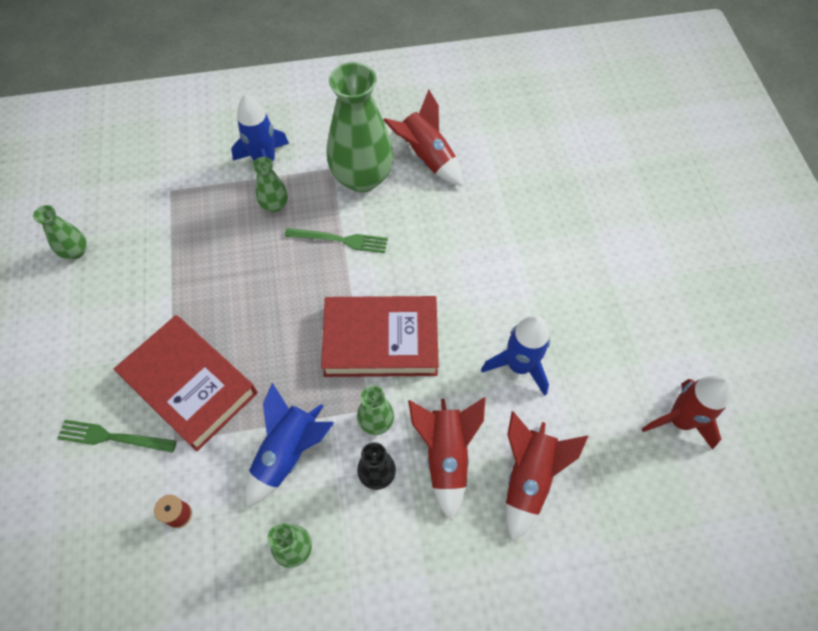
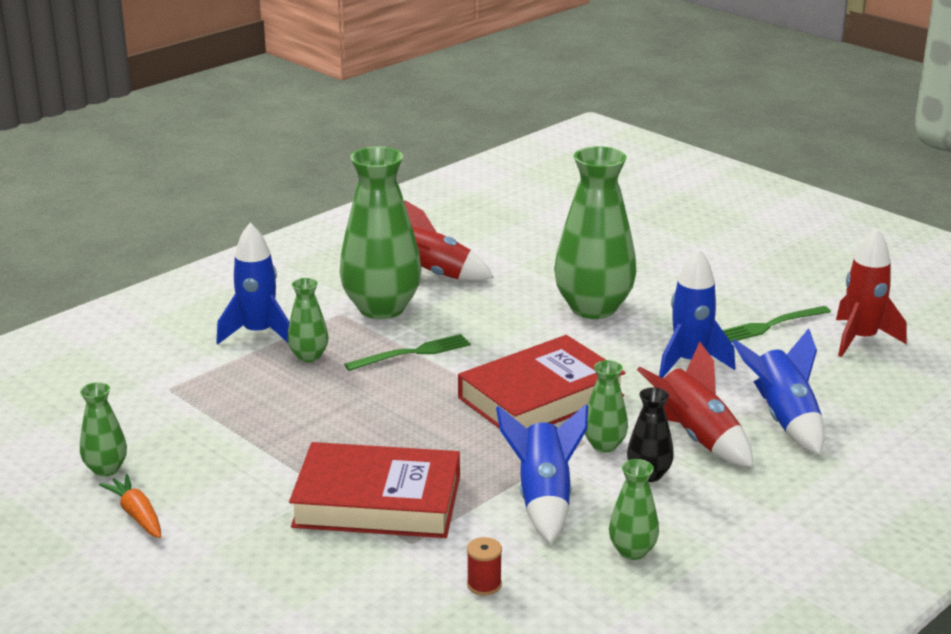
camera: 35 degrees left, 35 degrees down
green fork [57,420,177,453] -> green fork moved to [723,306,831,342]
red rocket [506,411,588,542] -> blue rocket [732,328,824,455]
none -> orange carrot [99,474,161,538]
none -> green vase [554,146,636,319]

